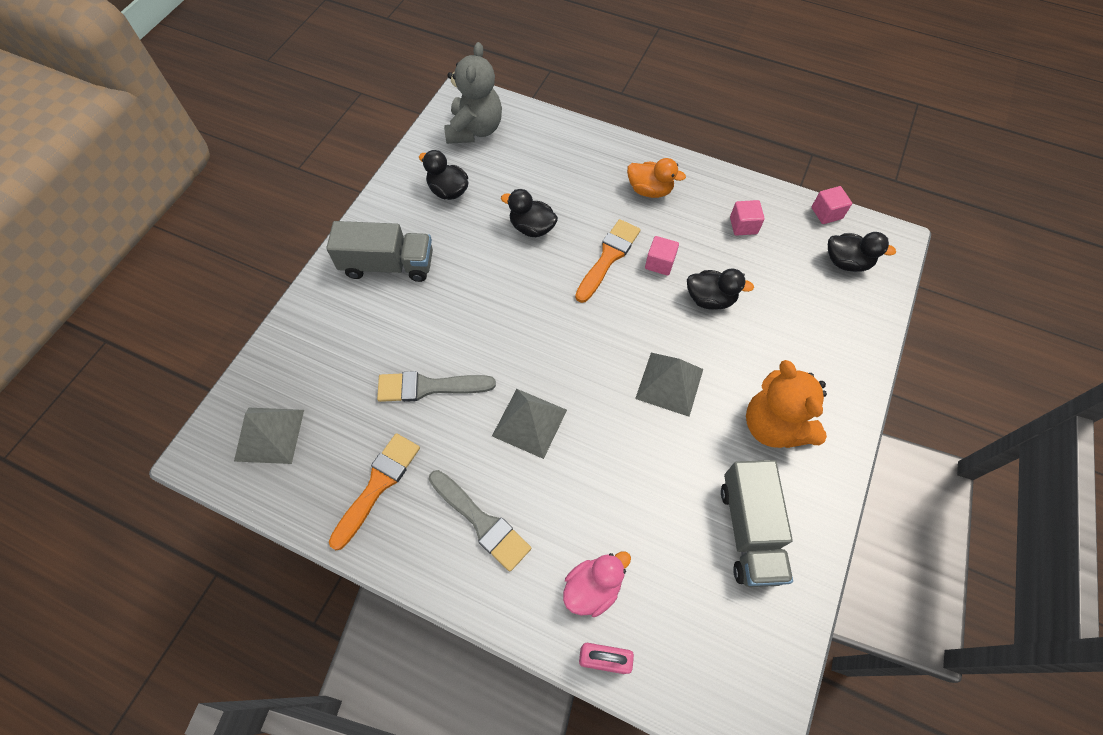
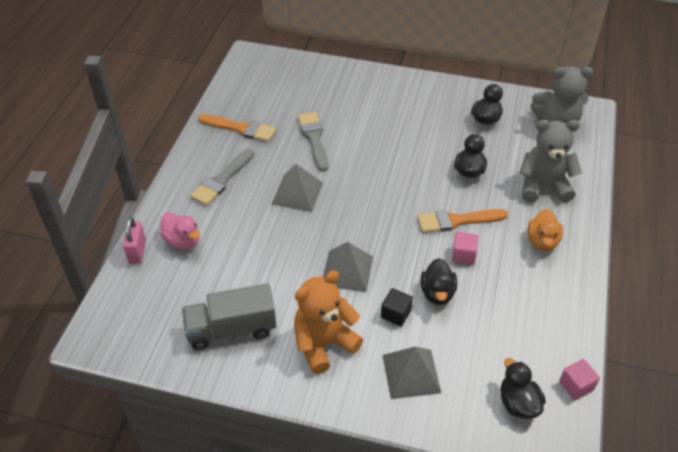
camera: 80 degrees right, 15 degrees down
grey pyramid [234,408,304,464] -> grey pyramid moved to [382,347,441,399]
grey truck [326,221,433,282] -> none
orange brush [575,219,641,303] -> orange brush turned 150 degrees clockwise [417,209,508,233]
pink cube [730,200,765,236] -> none
black duck [828,232,896,272] -> black duck turned 150 degrees clockwise [501,358,546,419]
none -> black cube [381,288,413,326]
none -> grey teddy bear [519,120,582,203]

